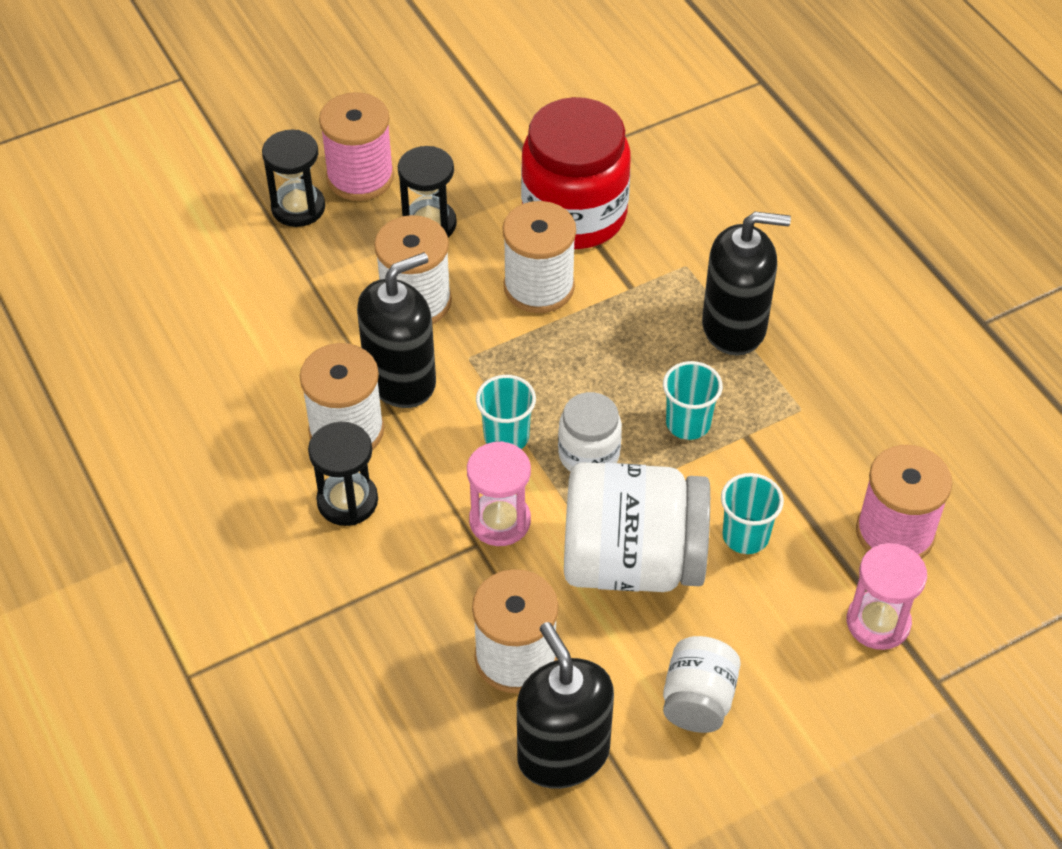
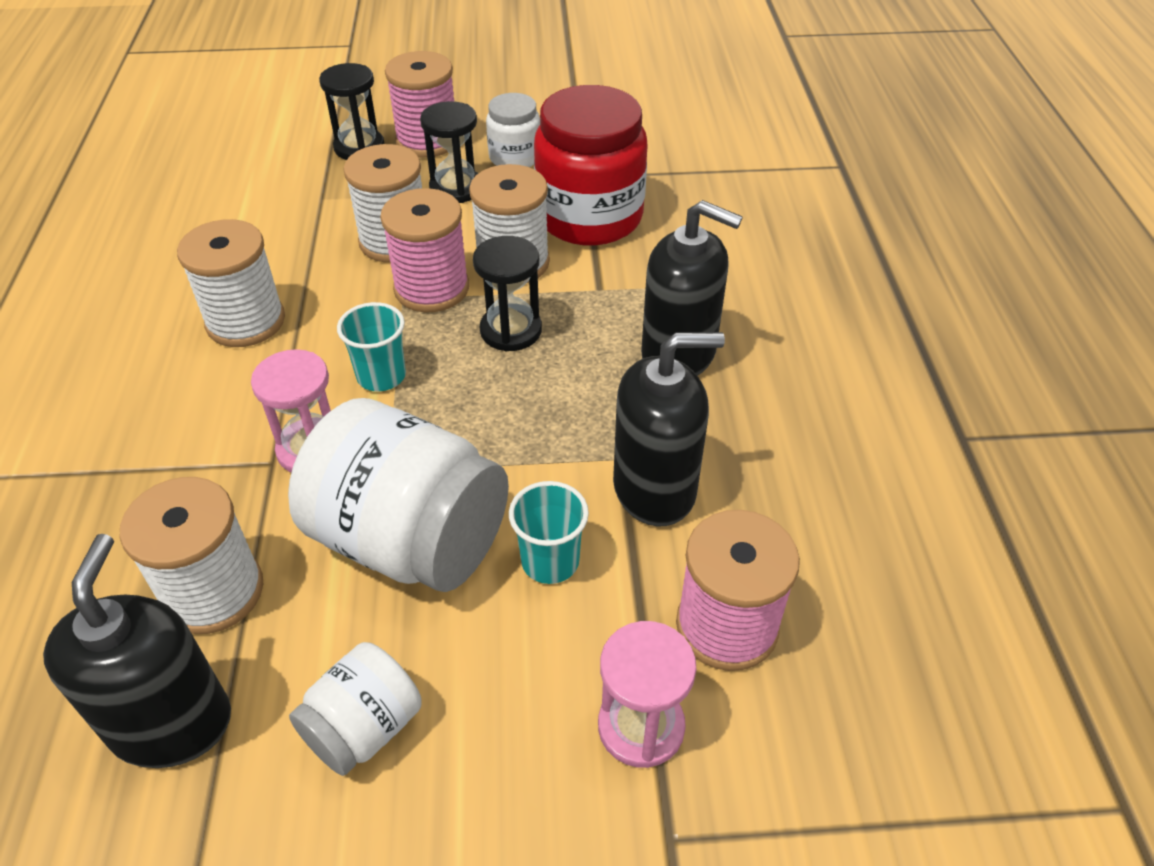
camera: 25 degrees right, 5 degrees down
black hourglass [308,422,378,526] -> black hourglass moved to [473,236,542,352]
black soap dispenser [357,252,436,408] -> black soap dispenser moved to [613,332,725,527]
white jar [558,392,622,472] -> white jar moved to [486,93,540,167]
turquoise cup [663,361,723,440] -> none
none -> pink spool [380,188,469,312]

